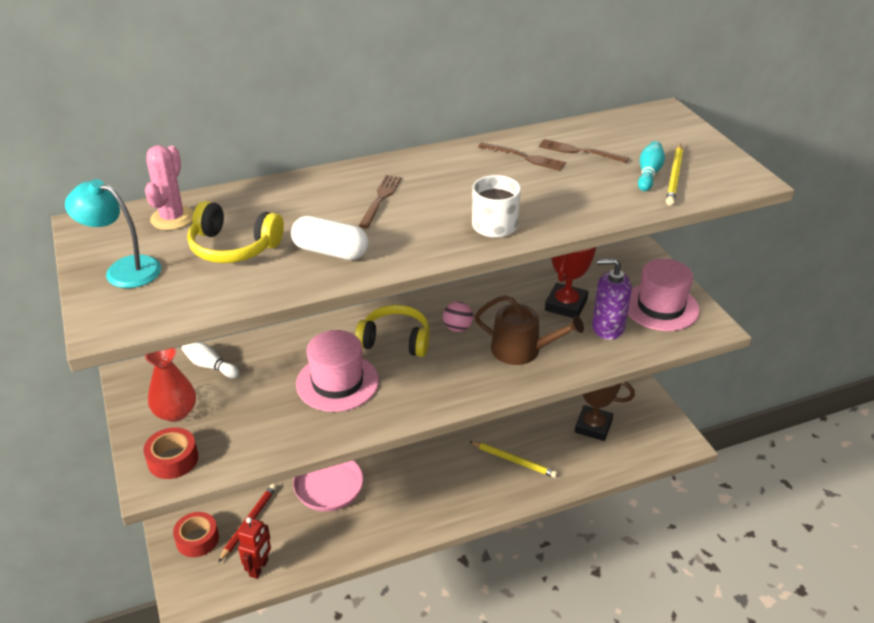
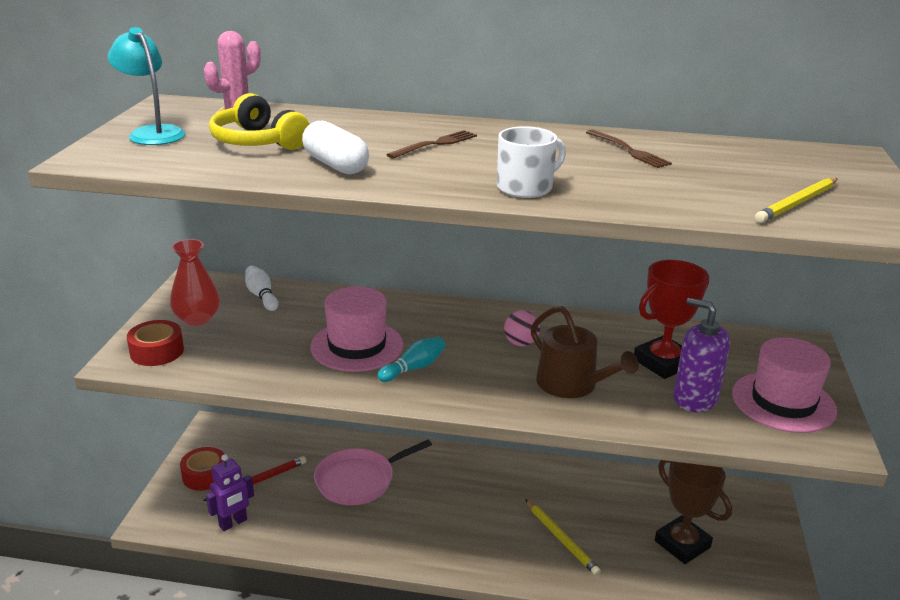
camera: 30 degrees right, 10 degrees down
red robot [238,517,271,579] -> purple robot [206,454,254,531]
yellow headphones [355,305,429,357] -> none
brown fork [539,139,629,163] -> none
turquoise bowling pin [638,141,665,191] -> turquoise bowling pin moved to [377,337,445,382]

